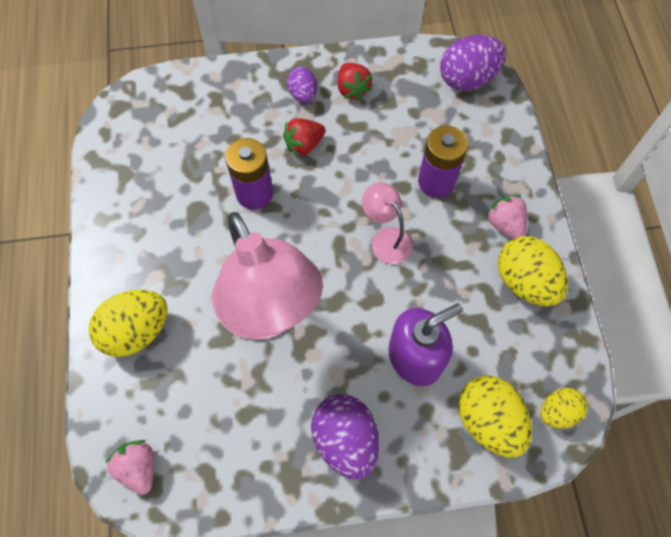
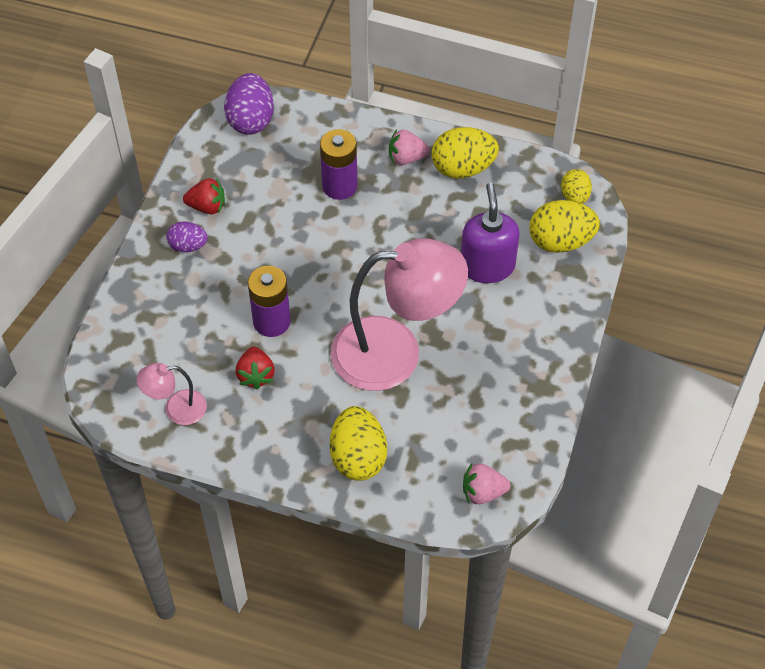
camera: 65 degrees left, 10 degrees down
red strawberry [283,118,325,157] -> red strawberry moved to [235,347,275,390]
purple egg [311,394,379,480] -> none
pink lamp [362,182,412,264] -> pink lamp moved to [137,363,207,425]

